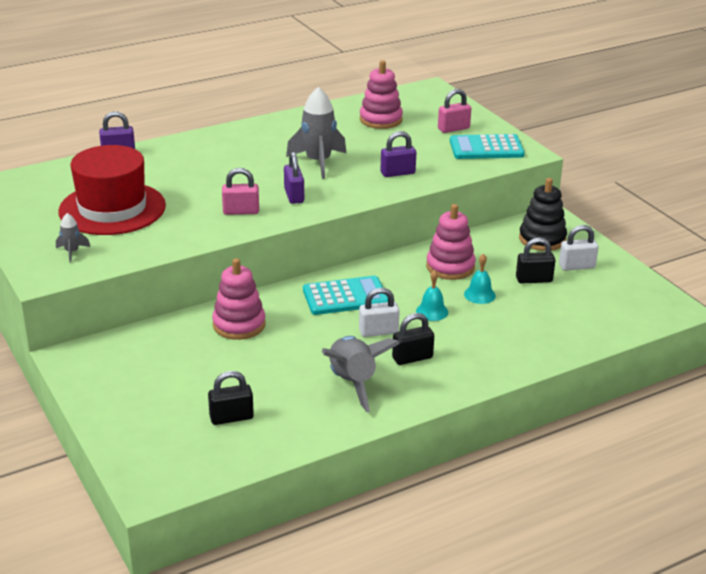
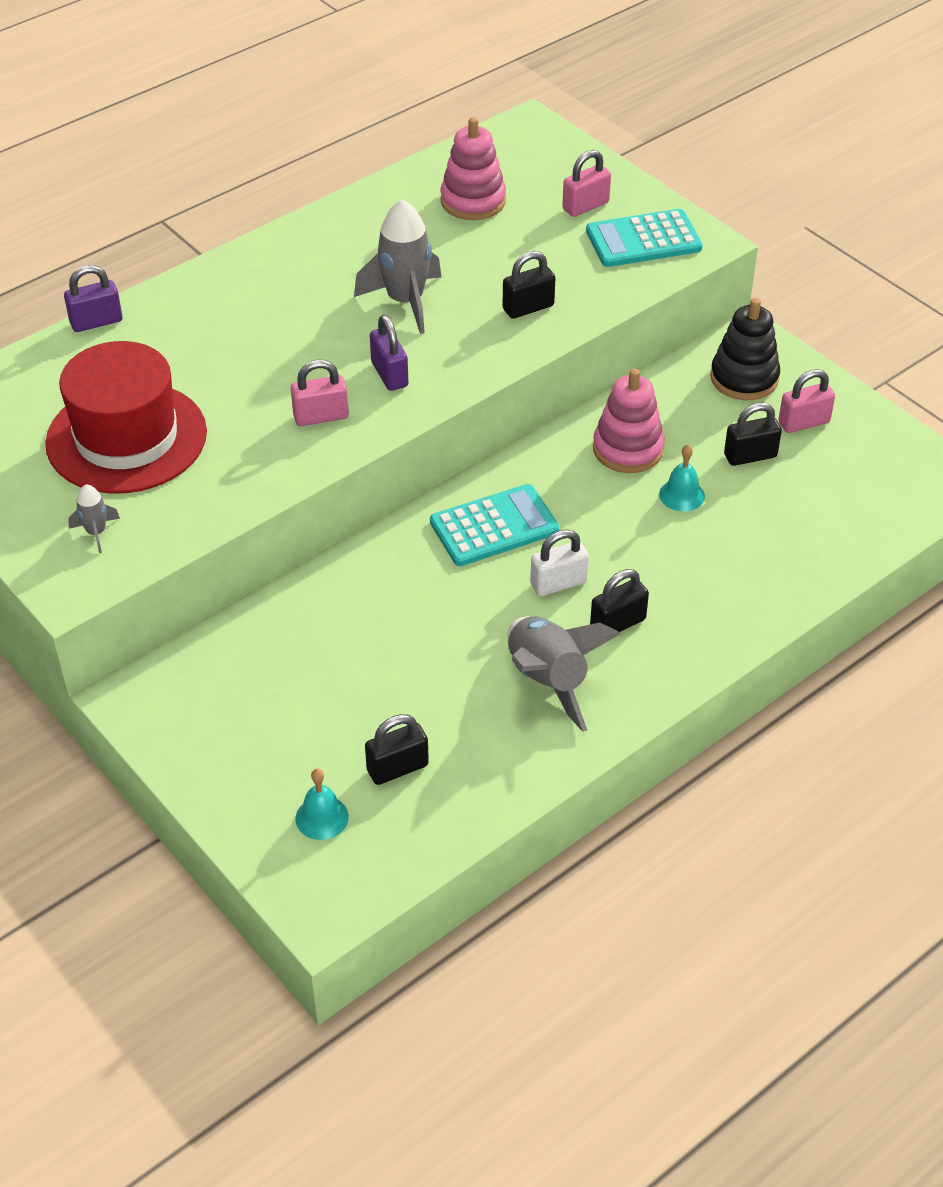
camera: 10 degrees left, 15 degrees up
pink stacking toy [212,258,266,340] -> none
purple padlock [381,131,416,177] -> black padlock [503,251,555,319]
turquoise bell [416,270,448,321] -> turquoise bell moved to [296,769,349,840]
white padlock [559,225,599,271] -> pink padlock [778,369,835,433]

